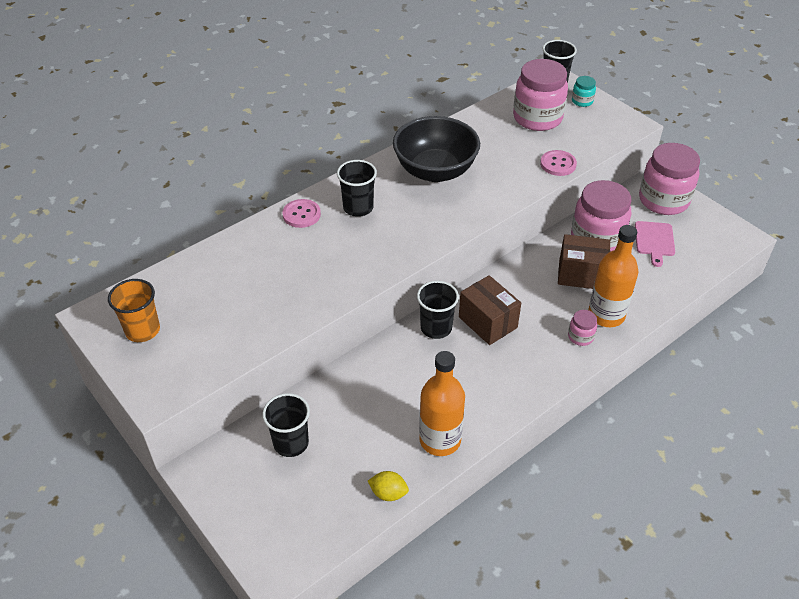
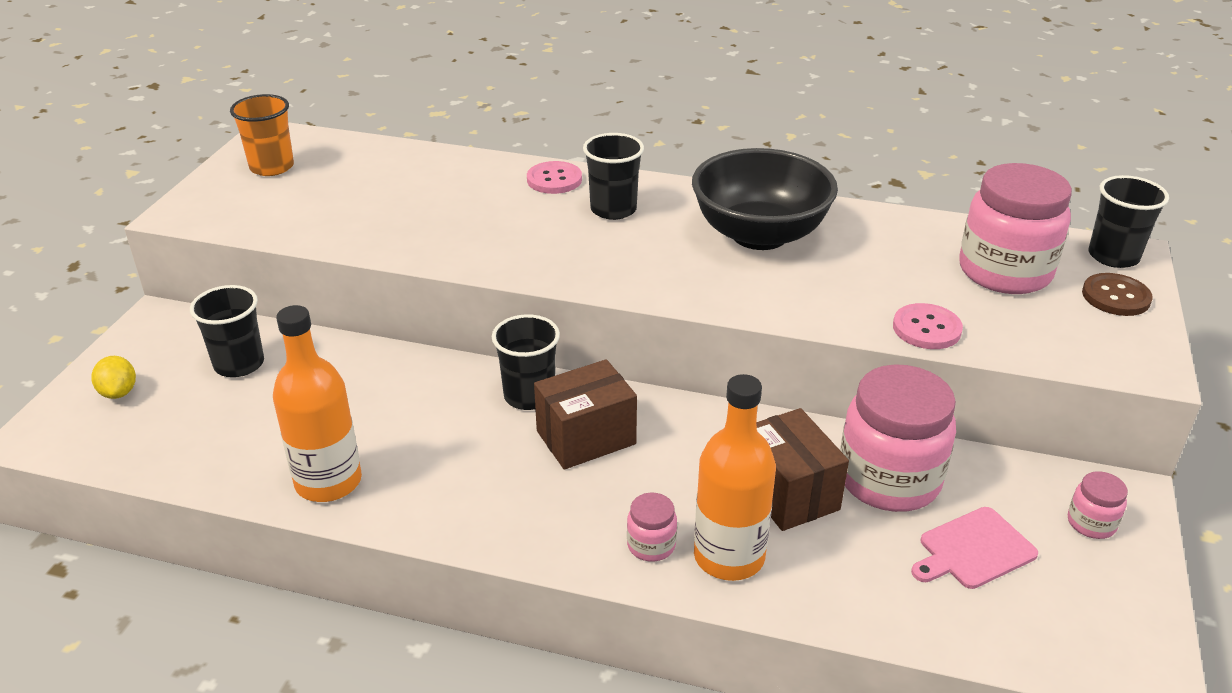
camera: 55 degrees right, 10 degrees down
yellow lemon [368,471,409,501] -> yellow lemon moved to [91,356,136,399]
brown box [459,275,521,345] -> brown box turned 45 degrees clockwise [534,359,637,470]
turquoise jar [572,76,596,107] -> brown button [1082,273,1153,316]
pink jar [639,143,700,215] -> pink jar [1068,471,1128,539], size x0.45

